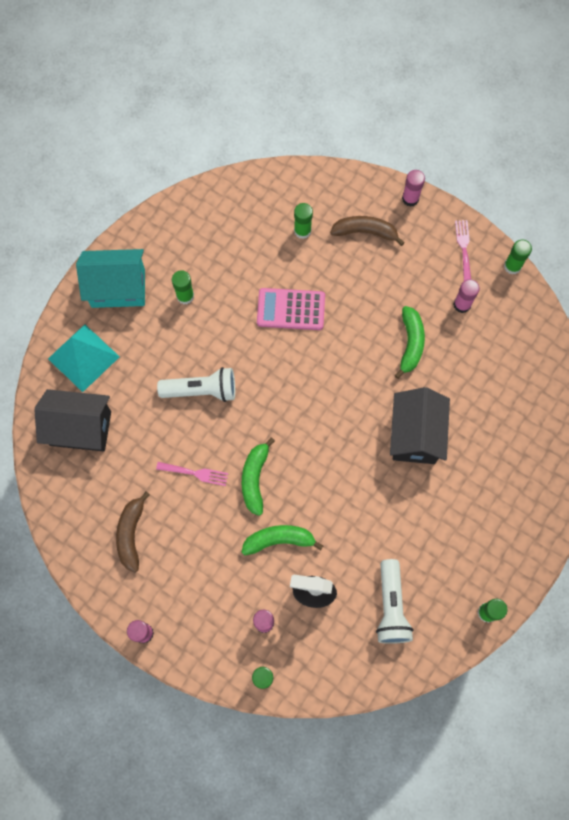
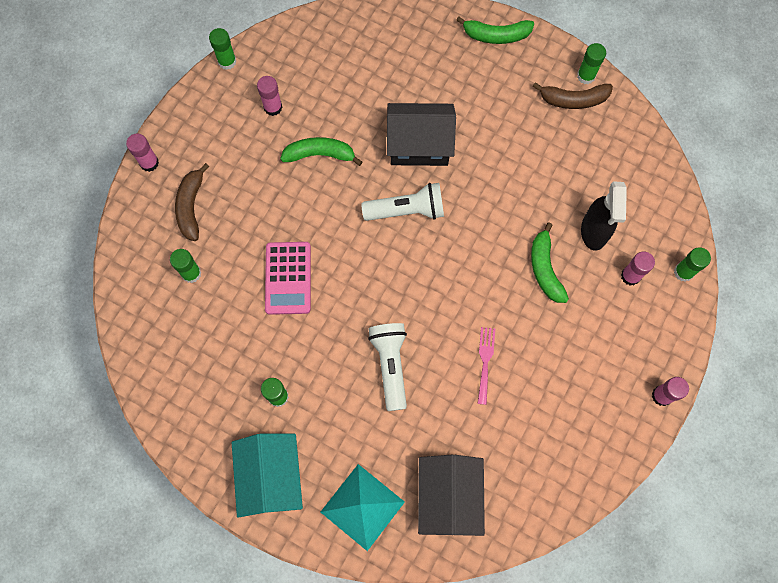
camera: 95 degrees left, 0 degrees up
brown banana [116,491,150,572] -> brown banana moved to [532,82,613,109]
green banana [242,437,275,516] -> green banana moved to [456,16,534,44]
white flashlight [376,559,414,644] -> white flashlight moved to [361,183,444,221]
pink fork [455,220,471,281] -> none

